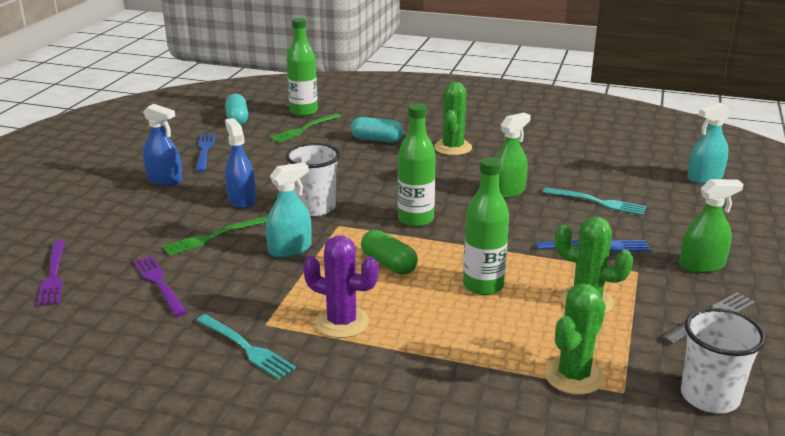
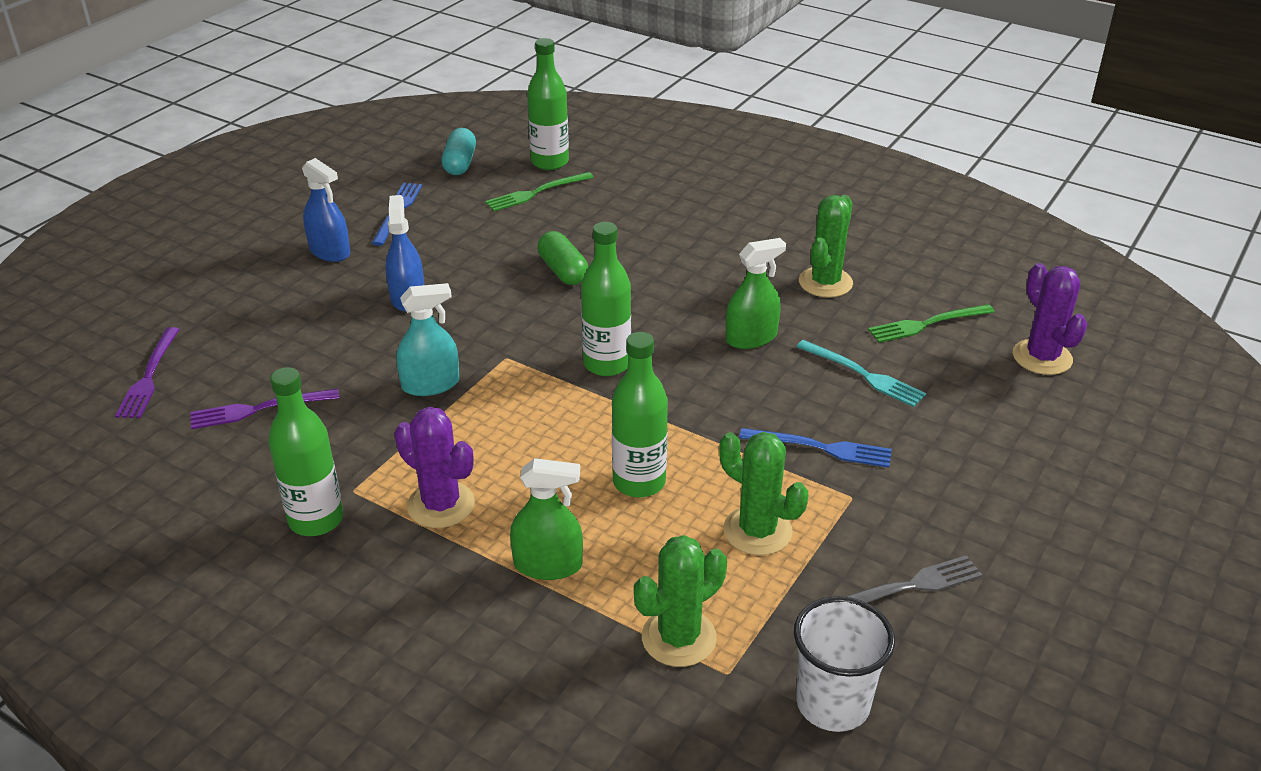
camera: 15 degrees right, 10 degrees up
purple fork [133,256,187,317] -> purple fork turned 90 degrees counterclockwise [190,389,340,429]
green fork [162,217,267,256] -> green fork moved to [868,304,995,343]
turquoise fork [196,314,296,379] -> green bottle [268,367,343,536]
white cup [286,143,340,216] -> none
turquoise capsule [351,117,403,143] -> none
green capsule [361,230,418,275] -> green capsule moved to [537,231,588,285]
green cactus [434,82,472,155] -> green cactus moved to [799,195,853,298]
green spray bottle [679,179,743,273] -> green spray bottle moved to [510,458,583,580]
turquoise spray bottle [687,103,731,184] -> purple cactus [1013,263,1087,375]

